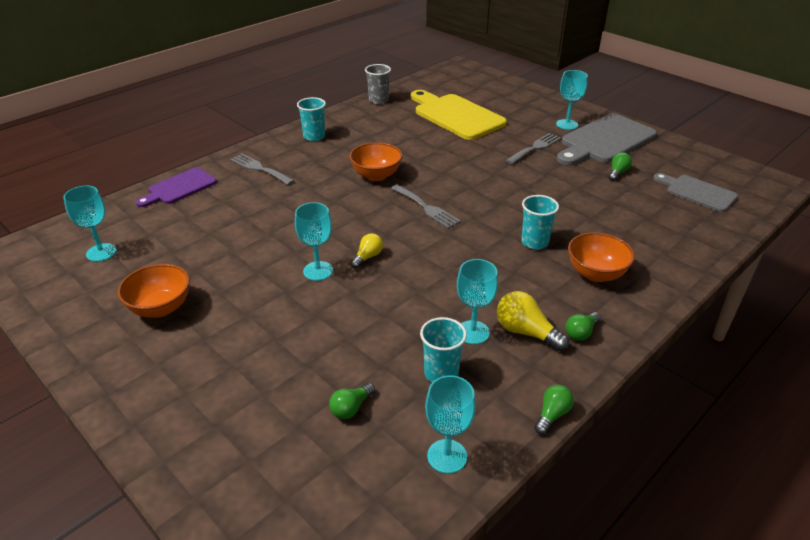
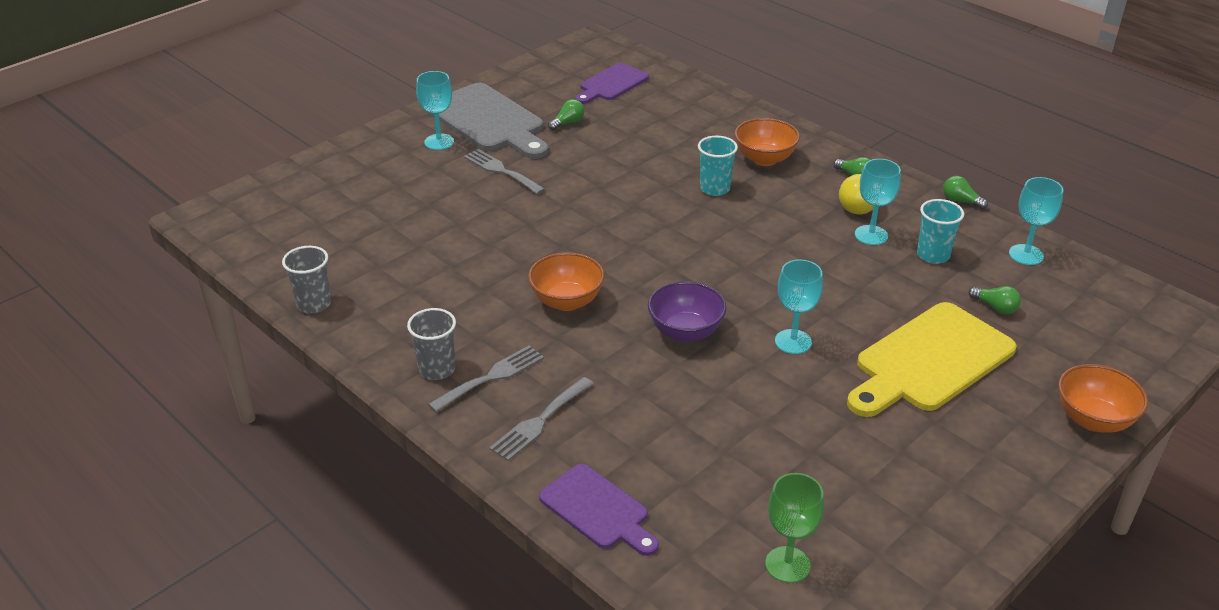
camera: 90 degrees left, 0 degrees up
turquoise goblet [63,186,117,262] -> green goblet [765,473,824,583]
orange bowl [117,264,190,318] -> orange bowl moved to [1058,364,1148,433]
turquoise cup [297,97,326,141] -> grey cup [407,308,456,380]
yellow light bulb [351,233,383,269] -> none
grey fork [391,184,461,228] -> grey fork moved to [428,345,544,412]
yellow cutting board [411,90,507,140] -> yellow cutting board moved to [847,302,1016,417]
green light bulb [609,152,632,181] -> green light bulb turned 105 degrees clockwise [548,99,585,130]
grey cutting board [653,173,738,212] -> purple cutting board [575,63,649,104]
none -> purple bowl [648,281,727,342]

